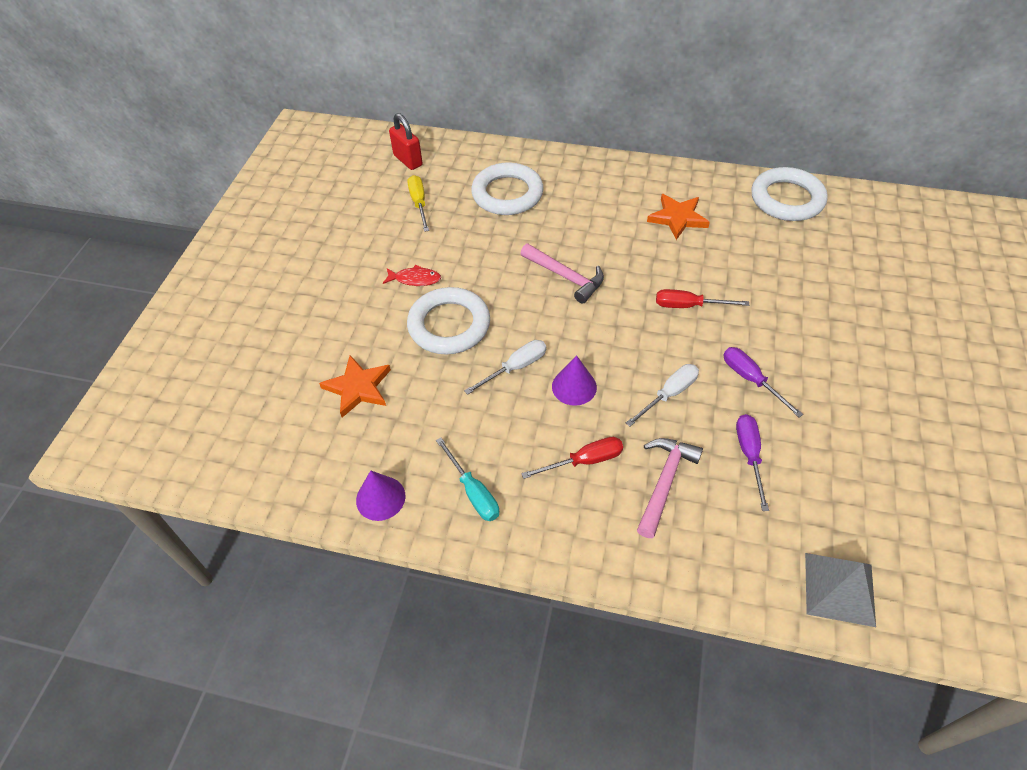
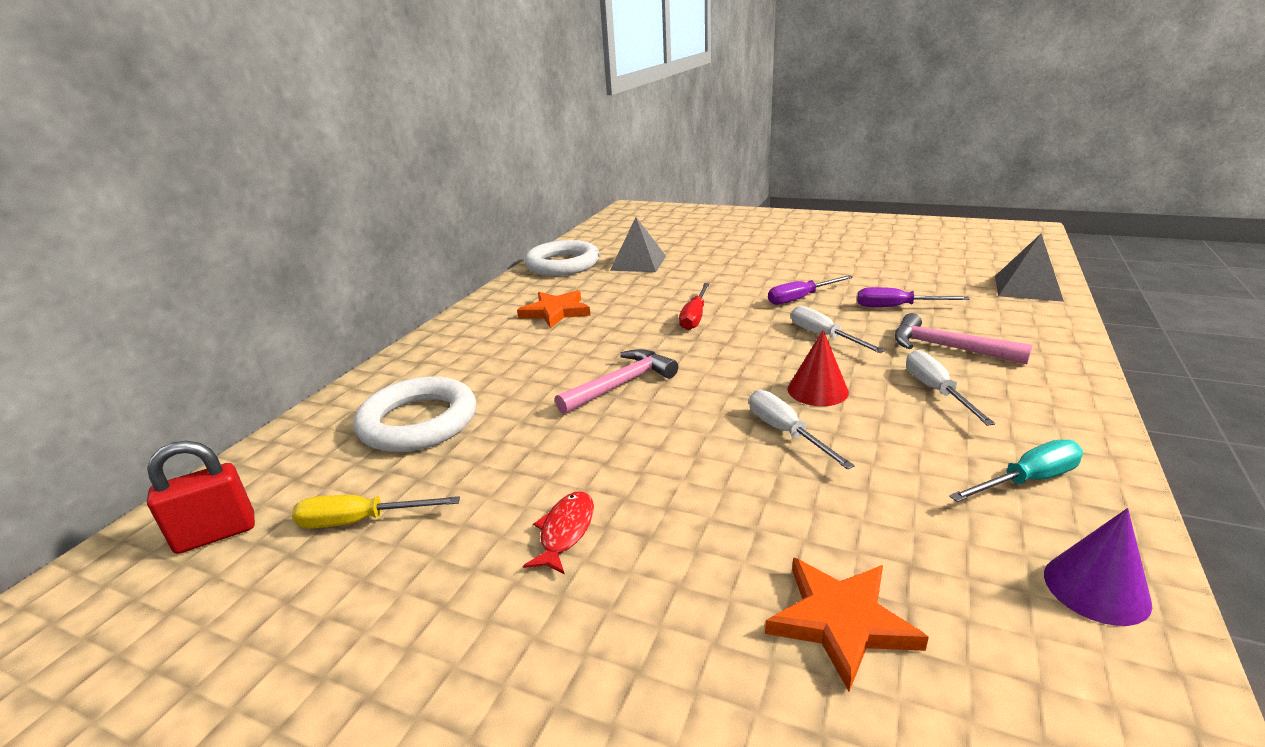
camera: 80 degrees left, 25 degrees down
white ring [407,287,490,355] -> none
red screwdriver [521,437,623,479] -> white screwdriver [906,350,995,426]
purple cone [552,355,597,406] -> red cone [788,330,849,406]
none -> grey pyramid [610,217,666,272]

